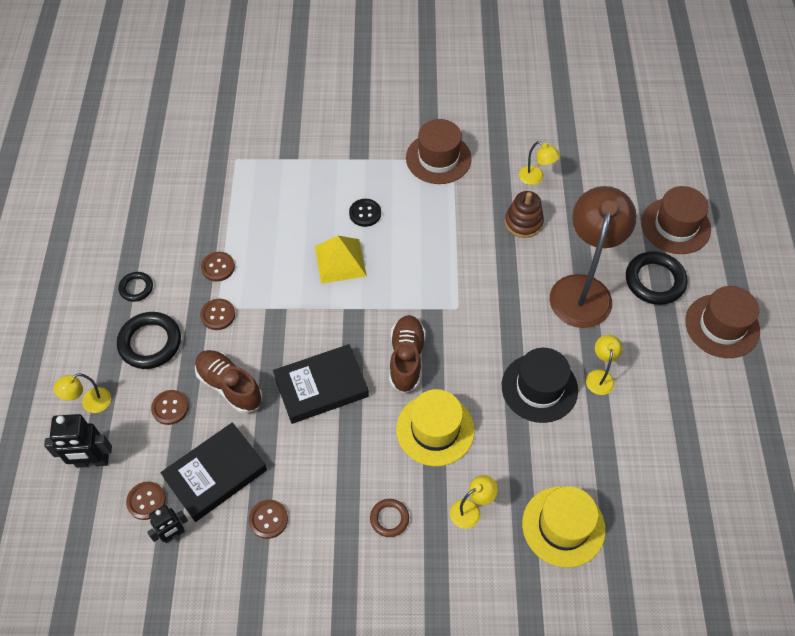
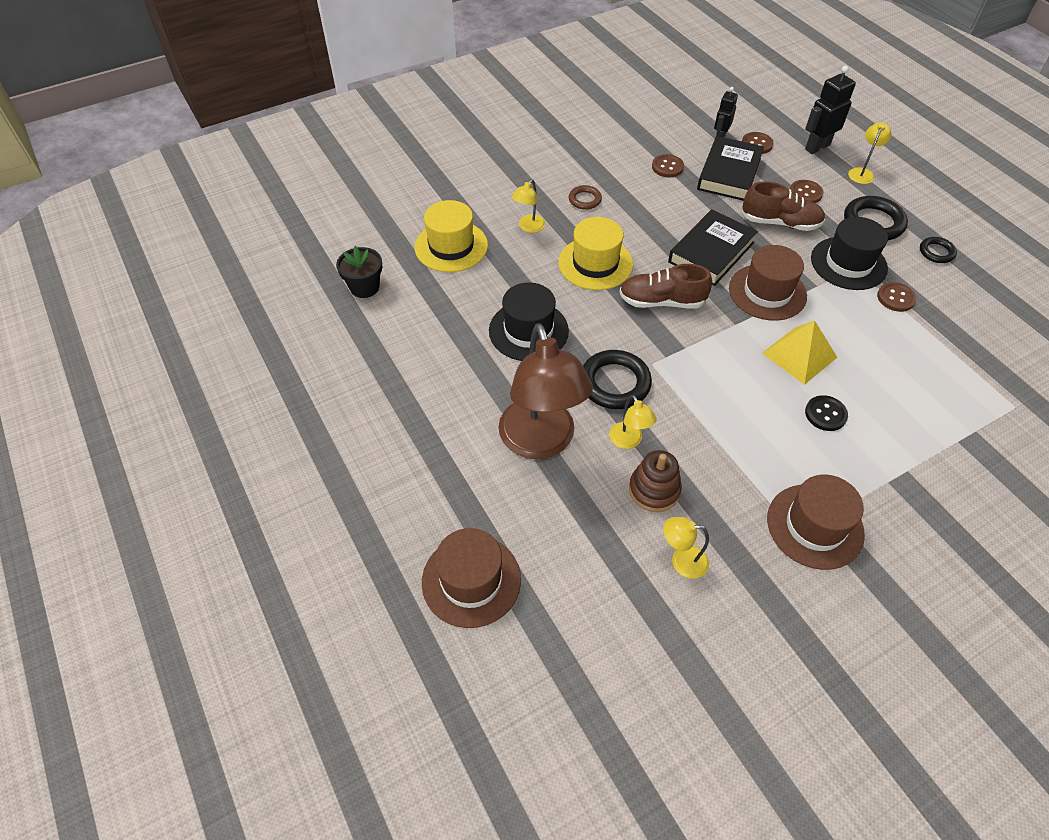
camera: 150 degrees right, 5 degrees down
brown button [200,299,235,330] -> black hat [811,217,888,290]
brown shoe [390,315,426,393] -> brown shoe turned 120 degrees clockwise [619,264,712,308]
yellow lamp [586,335,623,395] -> yellow lamp moved to [609,395,656,449]
black ring [626,251,687,305] -> black ring moved to [583,350,652,409]
brown hat [685,286,760,358] -> brown hat moved to [729,245,807,321]
none -> black flower pot [336,246,382,298]

